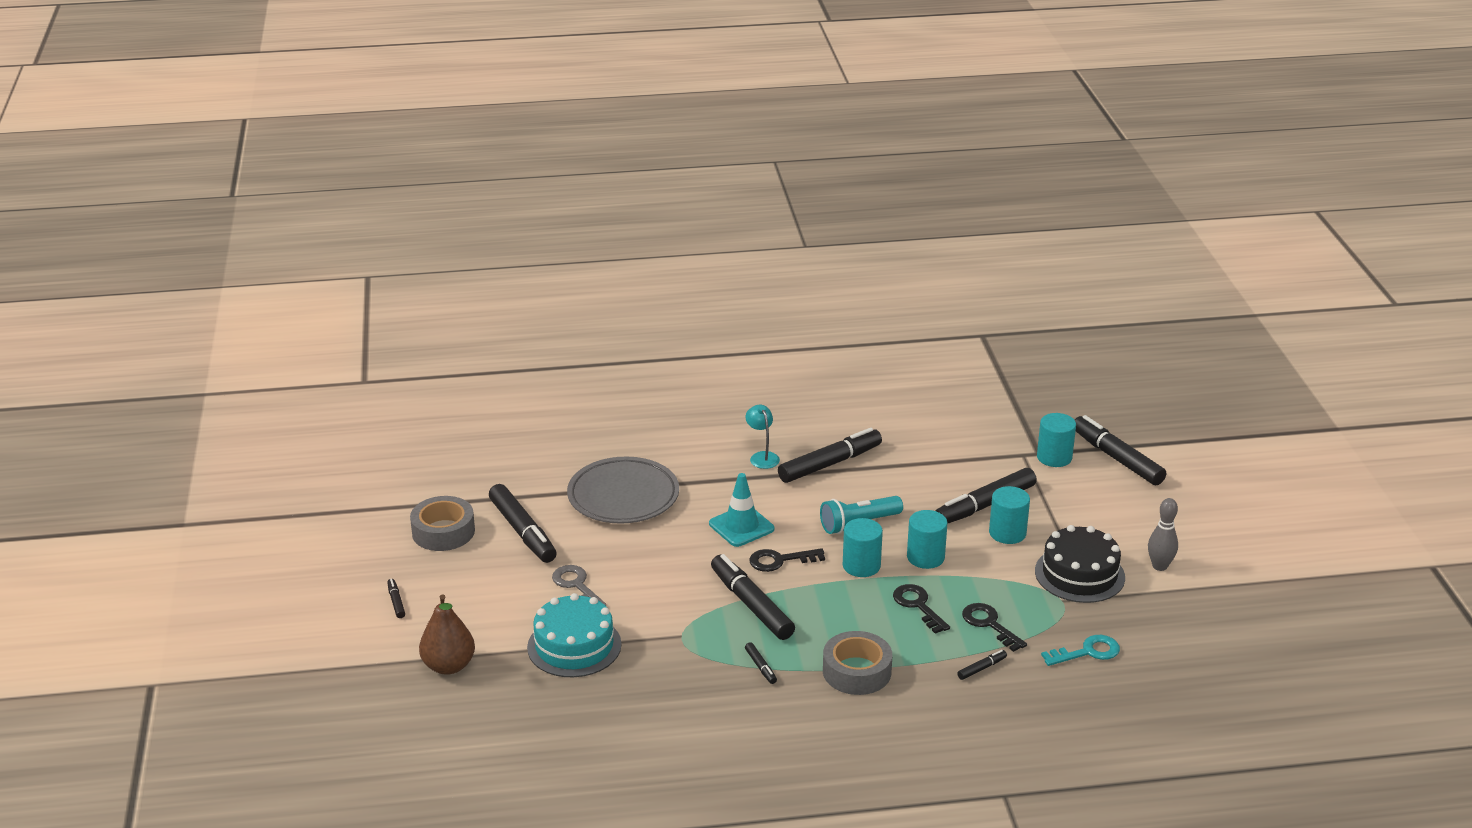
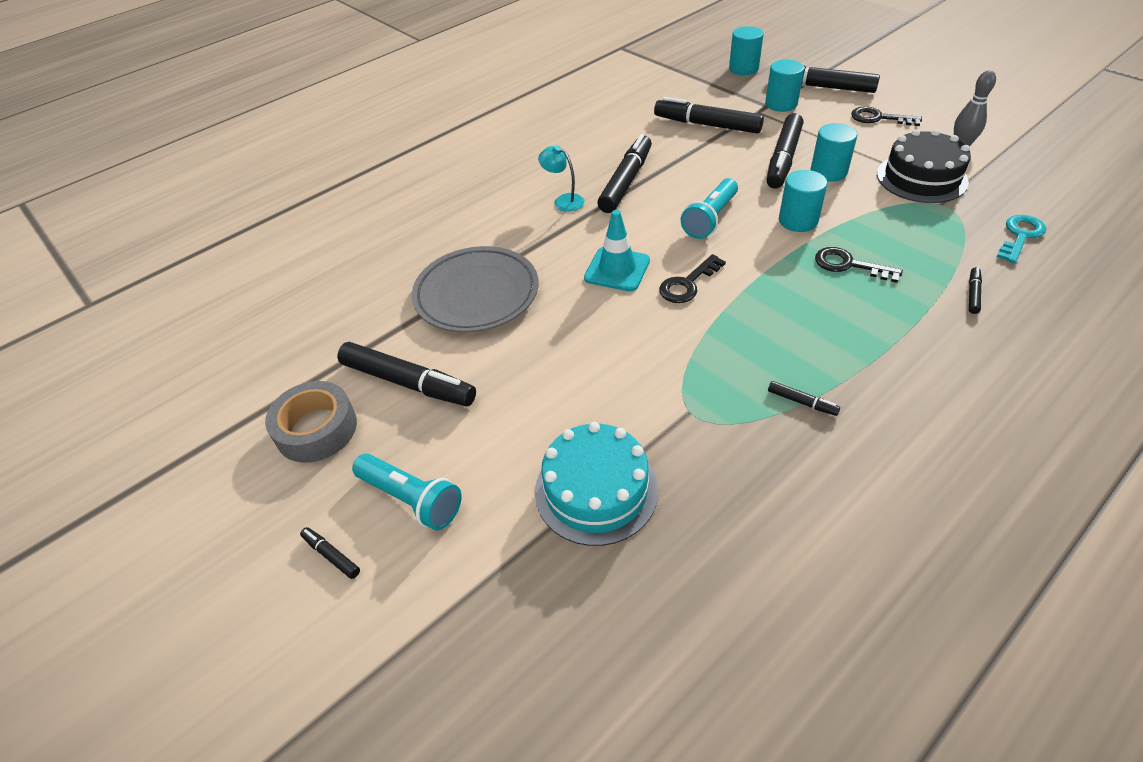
camera: 30 degrees left, 15 degrees up
brown pear [419,594,475,675] -> none
grey key [552,565,606,606] -> none
black marker [711,554,795,640] -> black marker moved to [654,97,764,134]
grey tape [823,631,892,695] -> none
turquoise cylinder [843,518,883,577] -> turquoise cylinder moved to [729,26,764,75]
black key [962,603,1027,652] -> black key moved to [851,106,922,126]
none -> turquoise flashlight [352,453,462,530]

